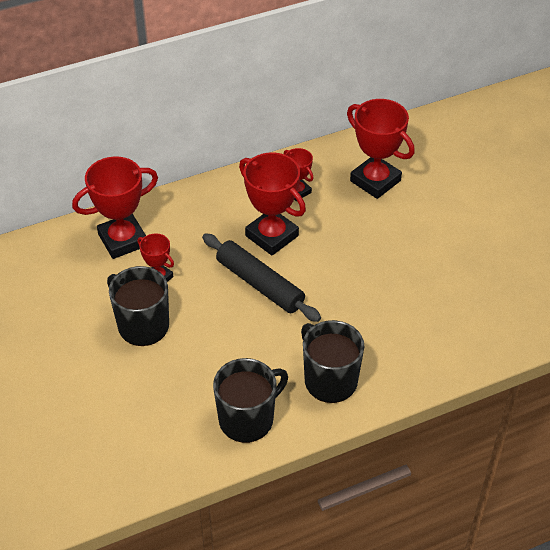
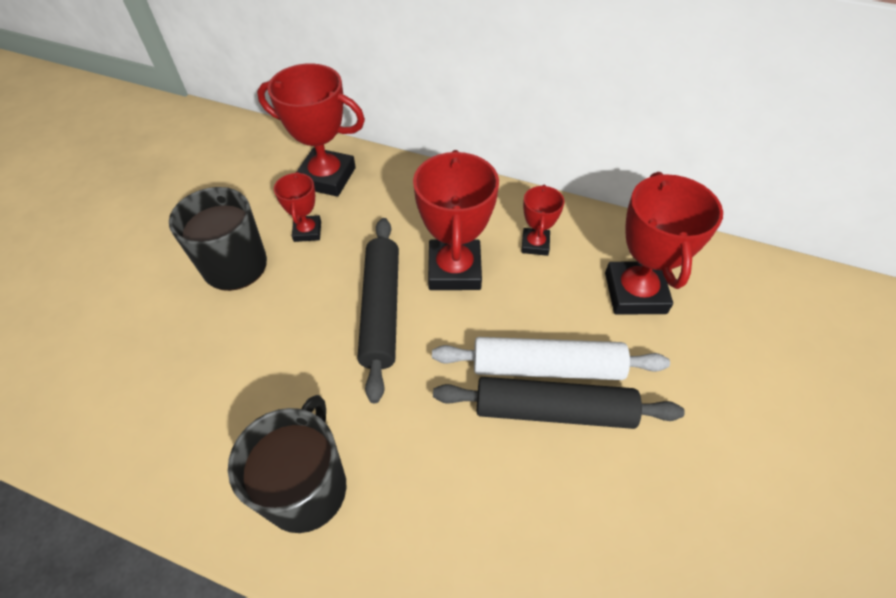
camera: 45 degrees right, 5 degrees up
black mug [213,358,288,443] -> none
none -> white rolling pin [432,337,670,380]
none -> black rolling pin [433,377,685,429]

